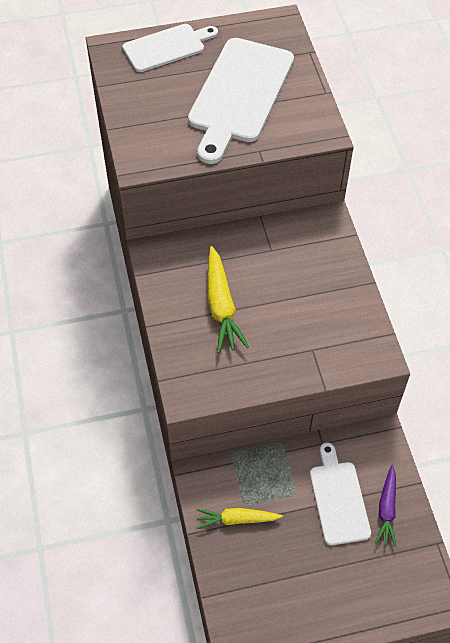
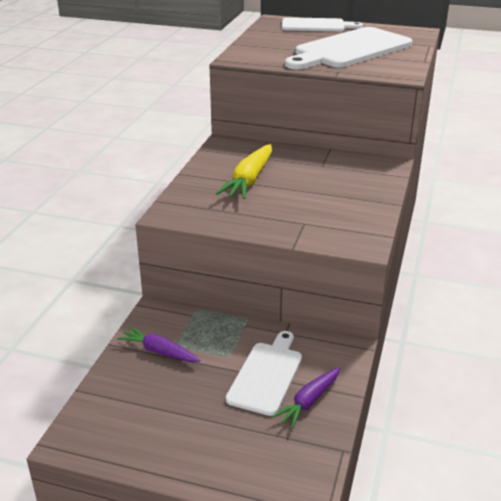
camera: 30 degrees right, 25 degrees down
yellow carrot [197,508,283,529] -> purple carrot [117,326,200,362]

